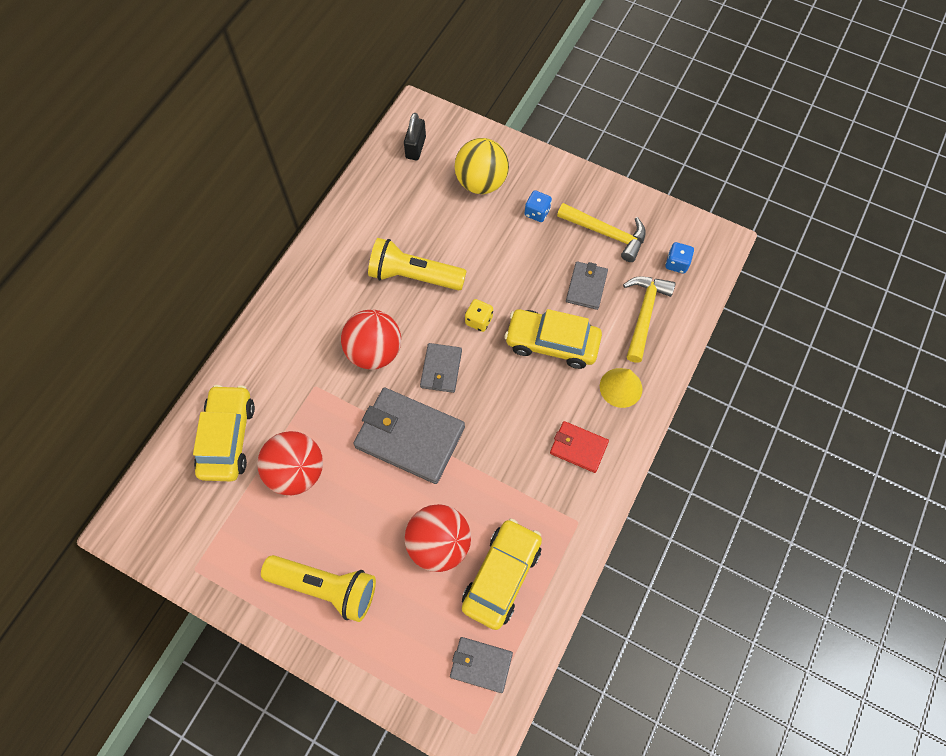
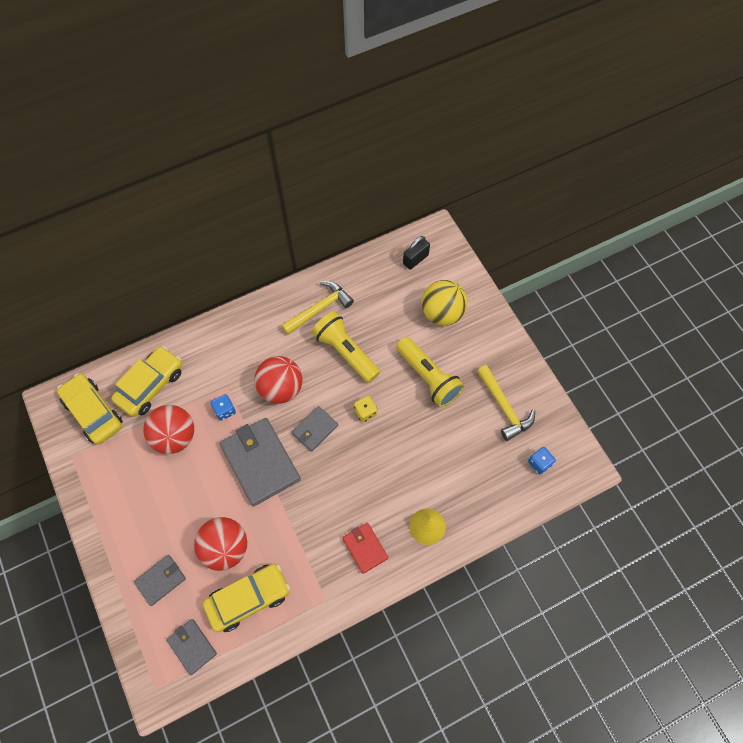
camera: 35 degrees right, 0 degrees up
yellow flashlight [261,555,376,622] -> yellow flashlight moved to [396,337,464,407]
yellow car [504,309,602,369] -> yellow car moved to [57,373,123,445]
blue dice [525,190,552,222] -> blue dice moved to [211,394,236,421]
grey wallet [566,261,608,310] -> grey wallet moved to [134,555,186,606]
yellow hammer [623,276,675,363] -> yellow hammer moved to [281,281,354,335]

